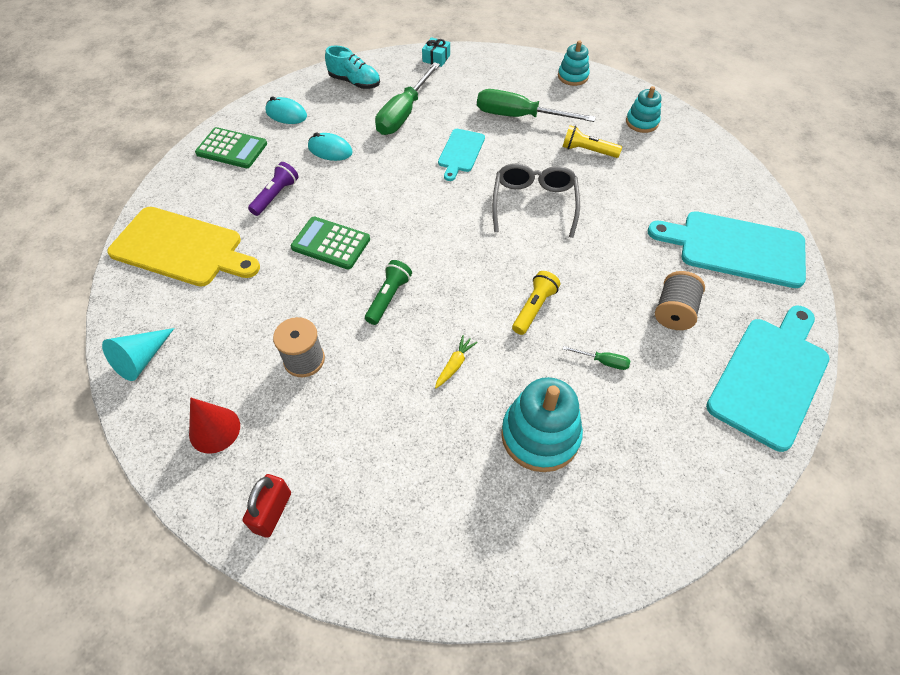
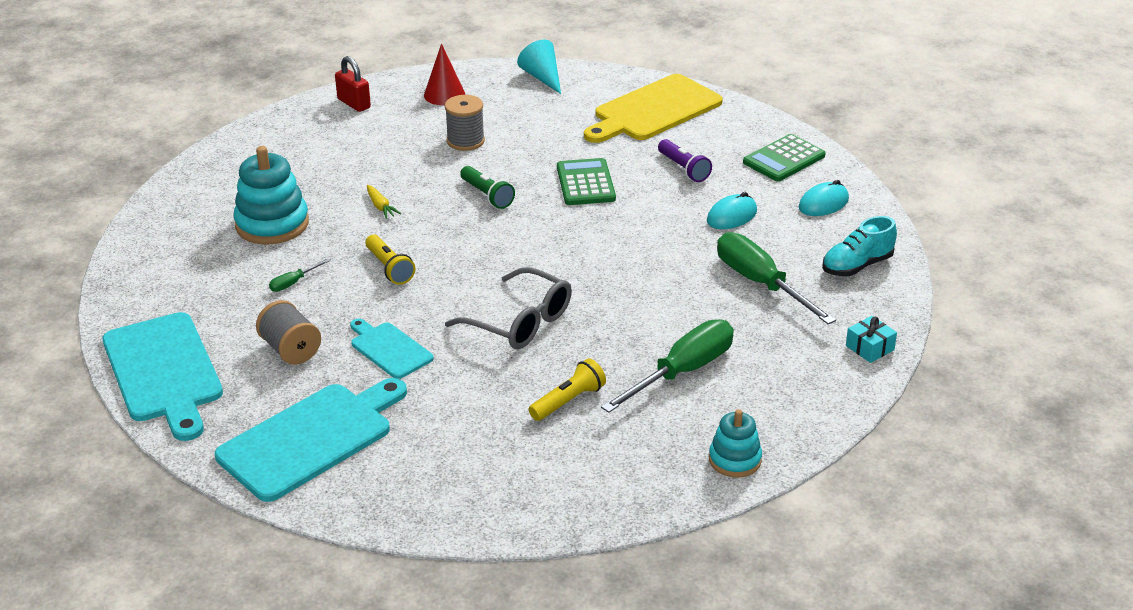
camera: 120 degrees right, 20 degrees down
green calculator [291,217,370,269] -> green calculator turned 60 degrees counterclockwise [557,158,616,205]
turquoise cutting board [438,129,485,181] -> turquoise cutting board moved to [350,319,434,379]
turquoise stacking toy [626,86,661,133] -> none

